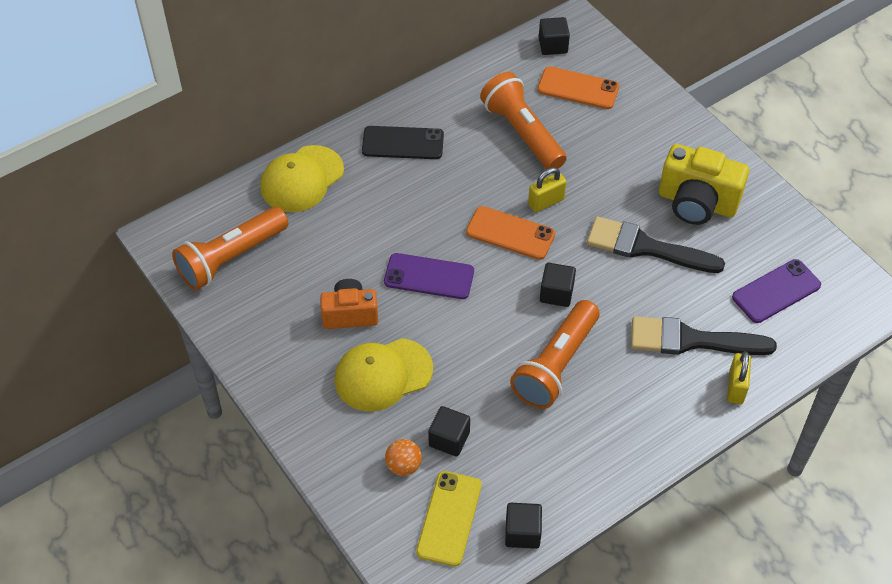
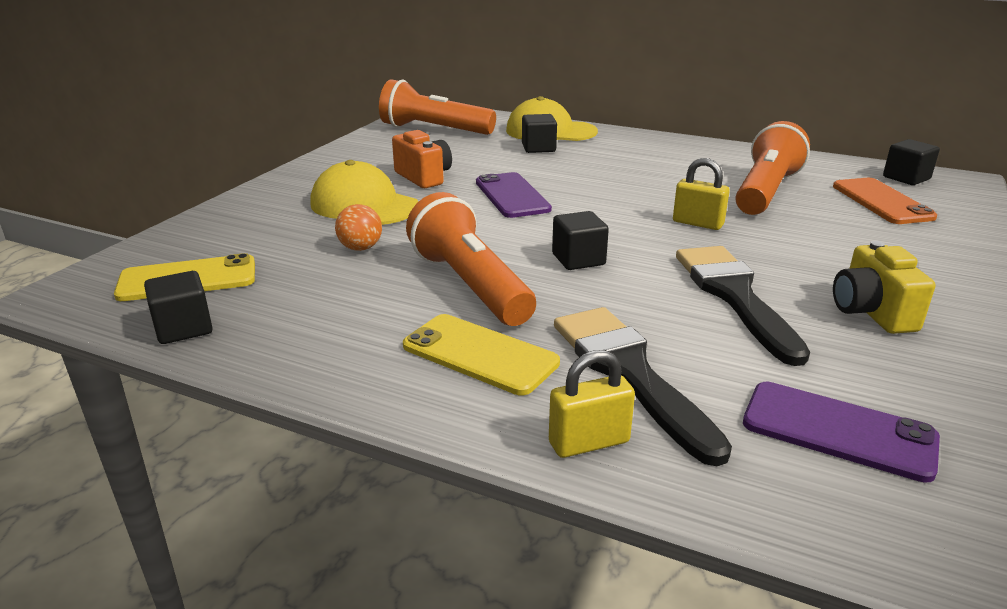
camera: 60 degrees right, 25 degrees down
black phone [362,126,444,159] -> none
orange ball [385,439,422,476] -> orange ball moved to [335,204,382,251]
black cube [428,406,470,457] -> black cube moved to [522,114,557,153]
orange phone [466,206,555,260] -> none
orange flashlight [510,300,600,409] -> orange flashlight turned 60 degrees clockwise [406,192,536,326]
yellow camera [659,144,749,225] -> yellow camera [833,241,935,334], size x0.65
none -> yellow phone [403,314,560,395]

